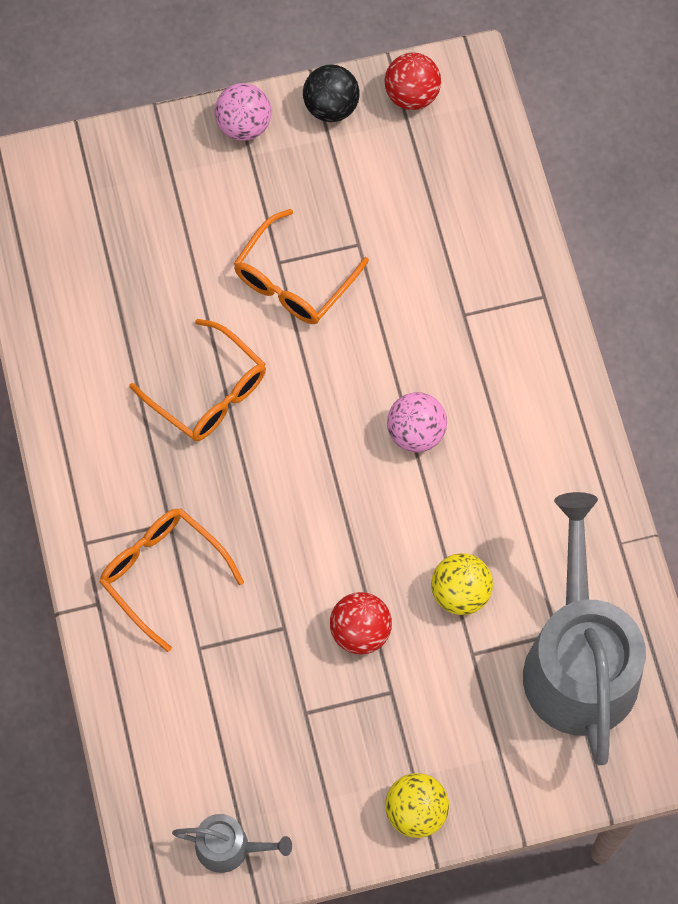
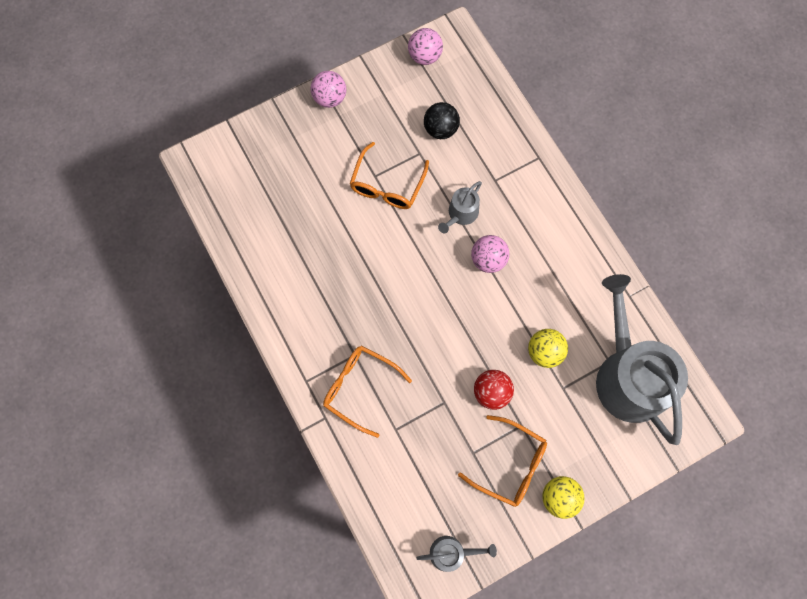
camera: 15 degrees left, 5 degrees up
orange glasses [129,319,266,441] -> orange glasses moved to [458,415,547,507]
black ball [303,64,360,122] -> black ball moved to [424,102,460,139]
red ball [384,53,441,110] -> pink ball [408,28,443,65]
none -> grey watering can [438,181,482,233]

